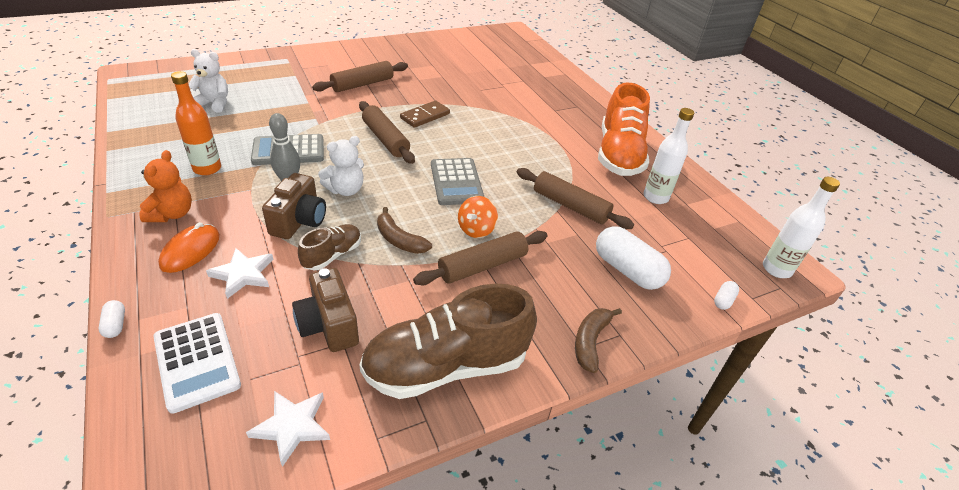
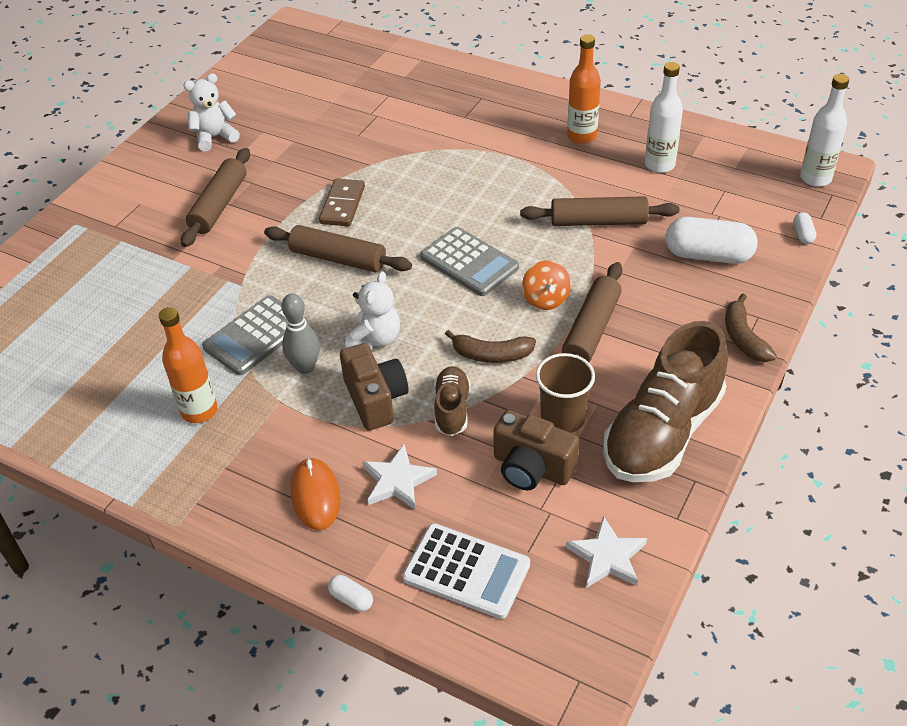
camera: 30 degrees left, 5 degrees up
orange teddy bear [139,150,192,222] -> none
white teddy bear [189,49,228,113] -> white teddy bear moved to [183,73,240,152]
orange shoe [598,83,650,176] -> orange bottle [567,34,601,144]
none -> brown cup [536,353,595,433]

